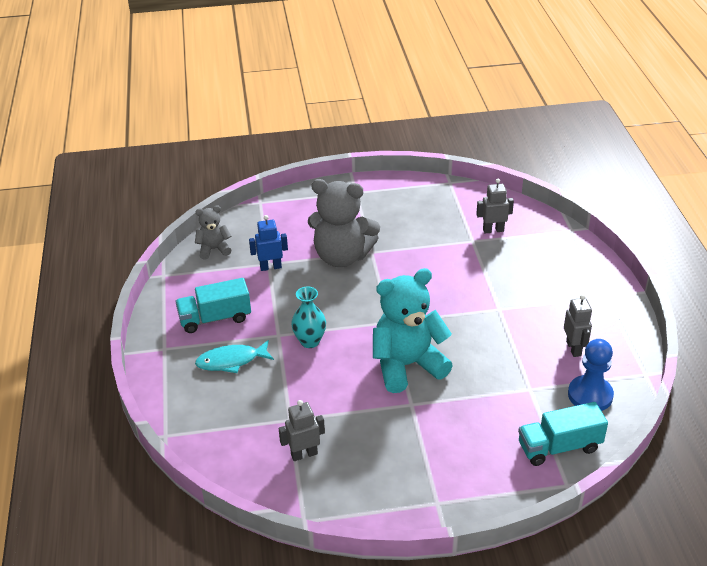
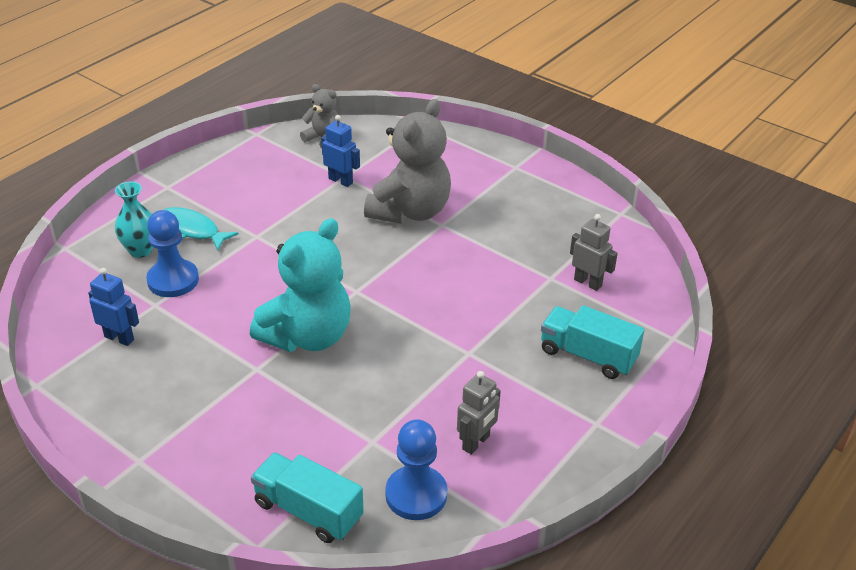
camera: 45 degrees right, 0 degrees up
turquoise truck [175,278,251,333] -> turquoise truck moved to [541,305,644,379]
grey robot [279,400,325,461] -> blue robot [88,268,139,346]
turquoise vase [291,286,326,348] -> turquoise vase moved to [115,182,153,258]
grey teddy bear [308,179,380,267] -> grey teddy bear turned 120 degrees counterclockwise [364,99,451,224]
turquoise teddy bear [373,268,453,393] -> turquoise teddy bear turned 105 degrees clockwise [250,218,350,352]
none -> blue pawn [146,210,199,297]

